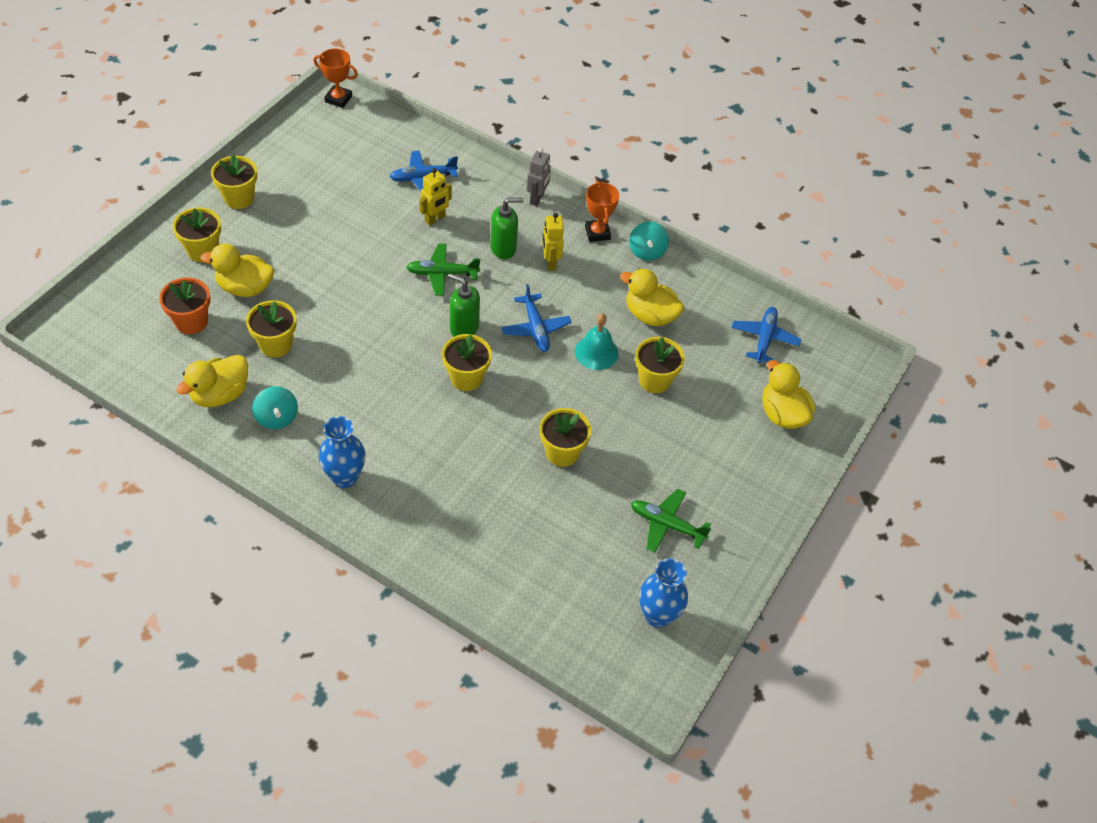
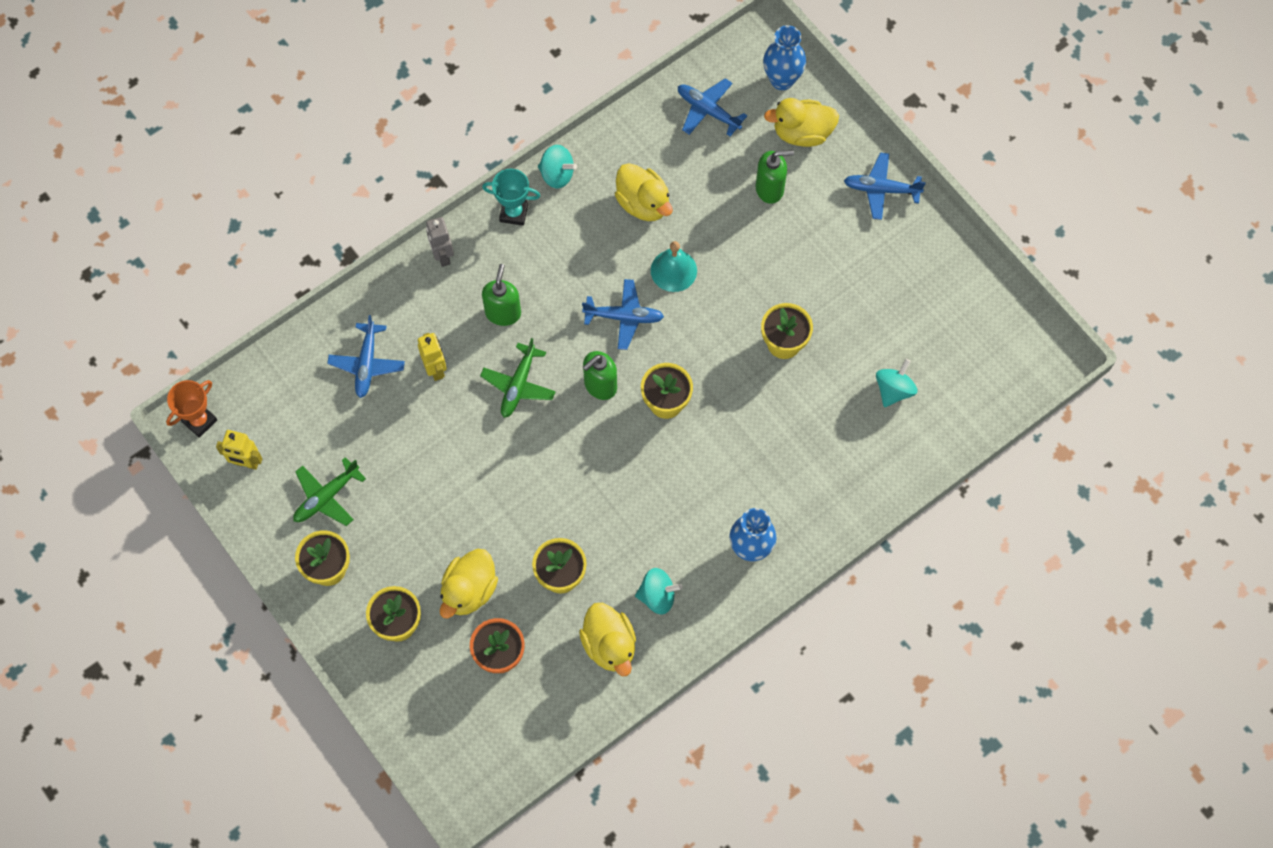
camera: 65 degrees left, 15 degrees up
grey robot [527,148,551,206] -> grey robot turned 150 degrees counterclockwise [426,217,454,267]
yellow robot [543,213,564,271] -> yellow robot moved to [216,430,263,470]
orange trophy [585,181,619,242] -> turquoise trophy [482,169,540,226]
yellow duck [620,269,684,326] -> yellow duck turned 90 degrees counterclockwise [615,163,673,221]
green plane [631,489,711,553] -> green plane moved to [293,457,366,526]
yellow flower pot [635,337,685,393] -> none
blue vase [639,558,688,628] -> blue vase moved to [763,25,806,90]
none -> green soap dispenser [756,150,794,204]
none -> blue plane [844,152,926,220]
none -> turquoise spinning top [876,359,917,407]

